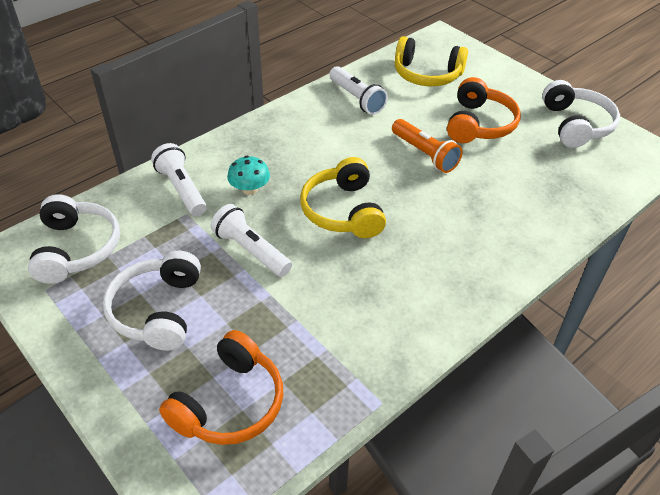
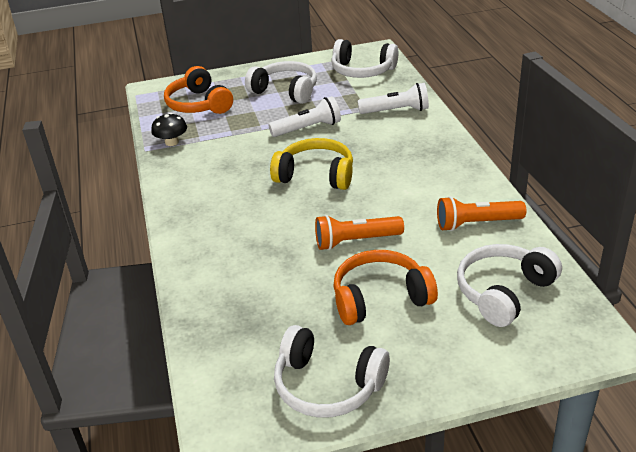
camera: 120 degrees right, 10 degrees down
turquoise mushroom [227,156,270,195] -> none
white flashlight [329,66,388,115] -> orange flashlight [437,196,526,231]
yellow headphones [395,36,468,86] -> white headphones [457,244,562,327]
orange headphones [447,77,521,143] -> orange headphones turned 120 degrees clockwise [333,250,438,325]
none -> black mushroom [151,113,187,146]

